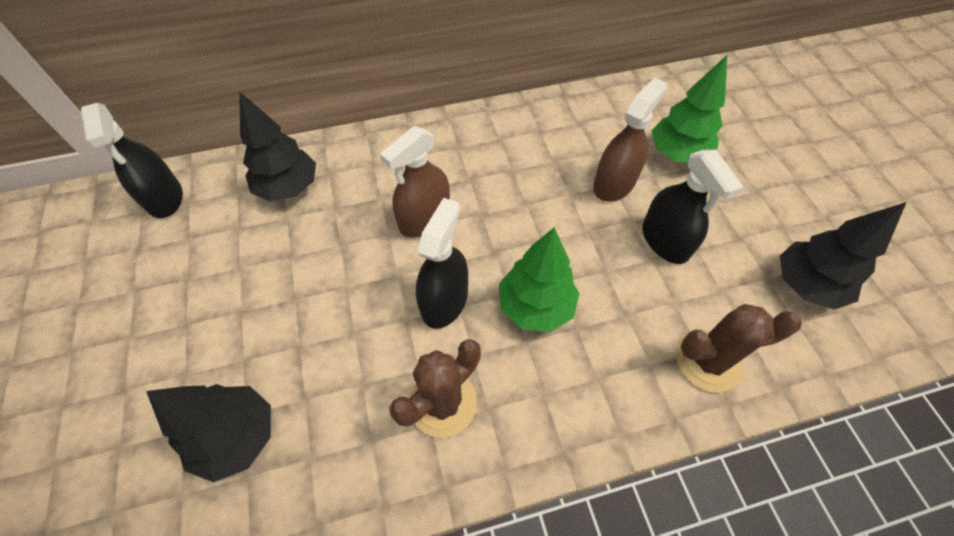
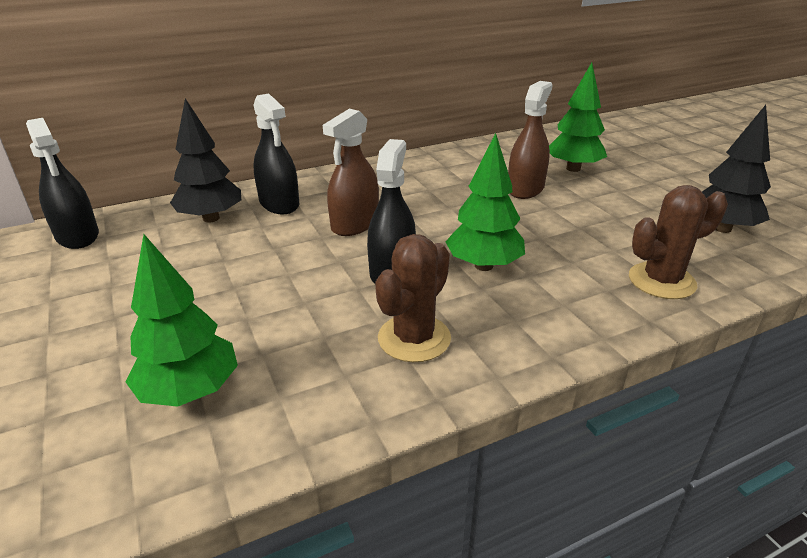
camera: 10 degrees left, 25 degrees down
black tree [146,384,271,482] -> green tree [126,234,238,407]
black spray bottle [642,150,744,264] -> black spray bottle moved to [253,93,299,214]

